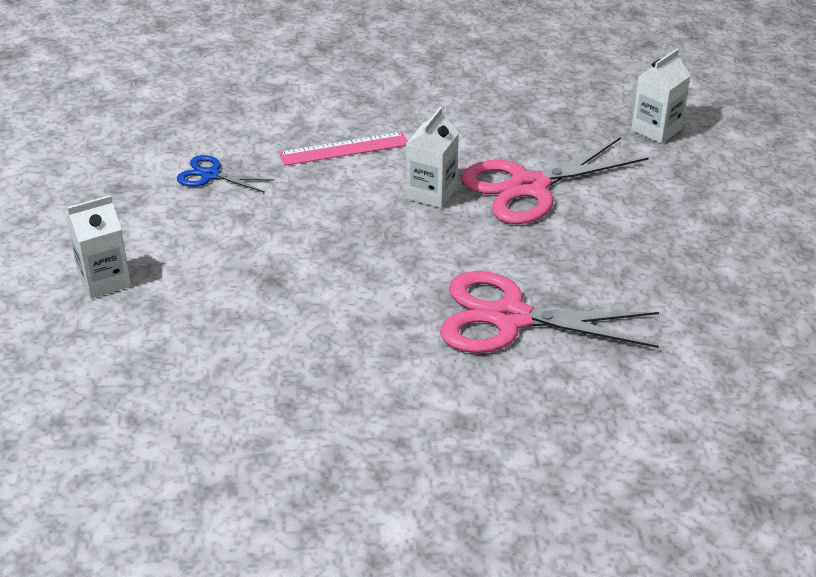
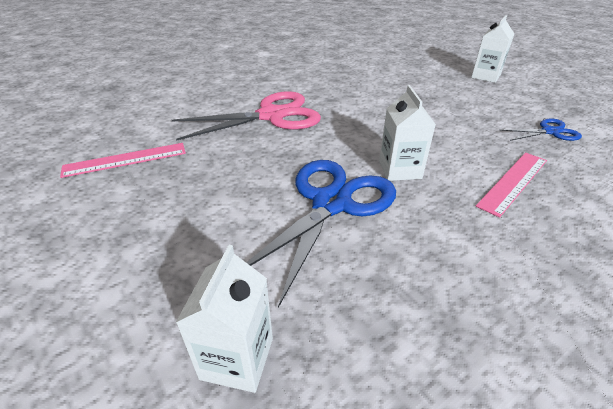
camera: 150 degrees right, 0 degrees up
pink scissors [461,137,649,224] -> blue scissors [246,160,396,308]
none -> pink ruler [60,143,186,178]

